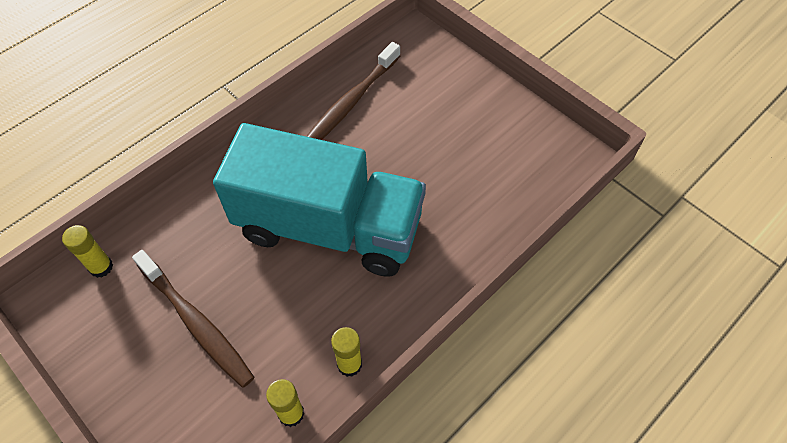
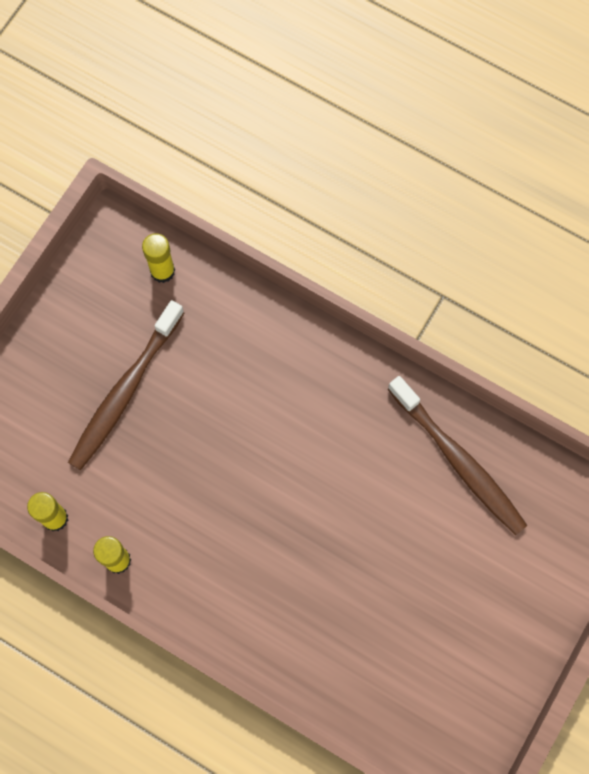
camera: 75 degrees right, 15 degrees up
turquoise truck [213,123,426,277] -> none
brown toothbrush [306,42,400,140] -> brown toothbrush turned 150 degrees counterclockwise [388,376,528,535]

